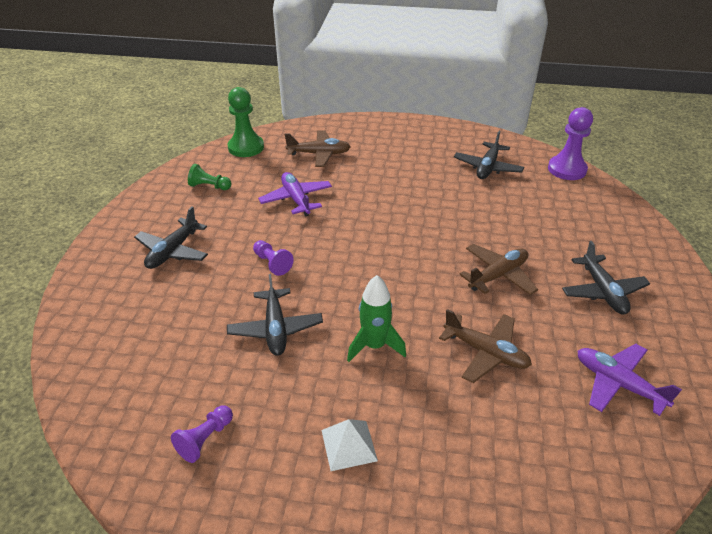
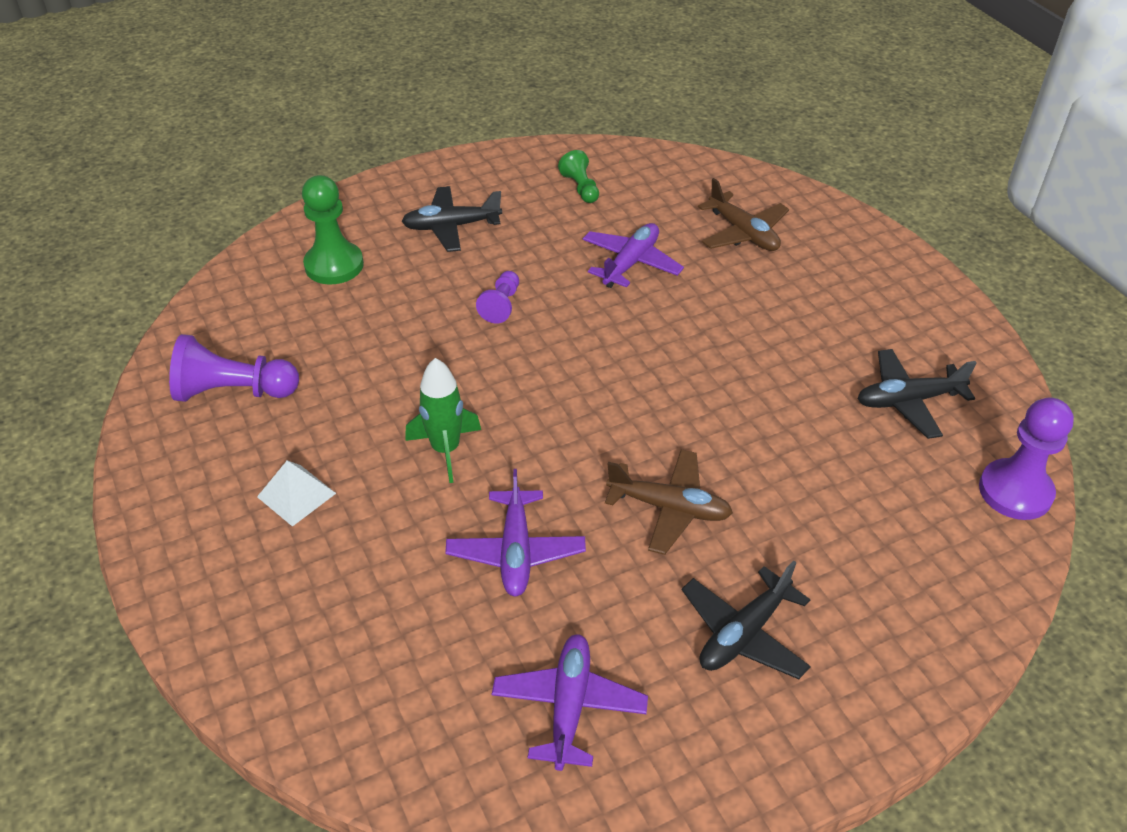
camera: 55 degrees right, 5 degrees up
purple pawn [171,405,233,463] -> purple pawn [169,334,299,402], size x1.72
black plane [227,274,323,356] -> none
green pawn [228,87,264,157] -> green pawn moved to [302,175,364,284]
brown plane [439,309,532,383] -> purple plane [445,469,586,596]

